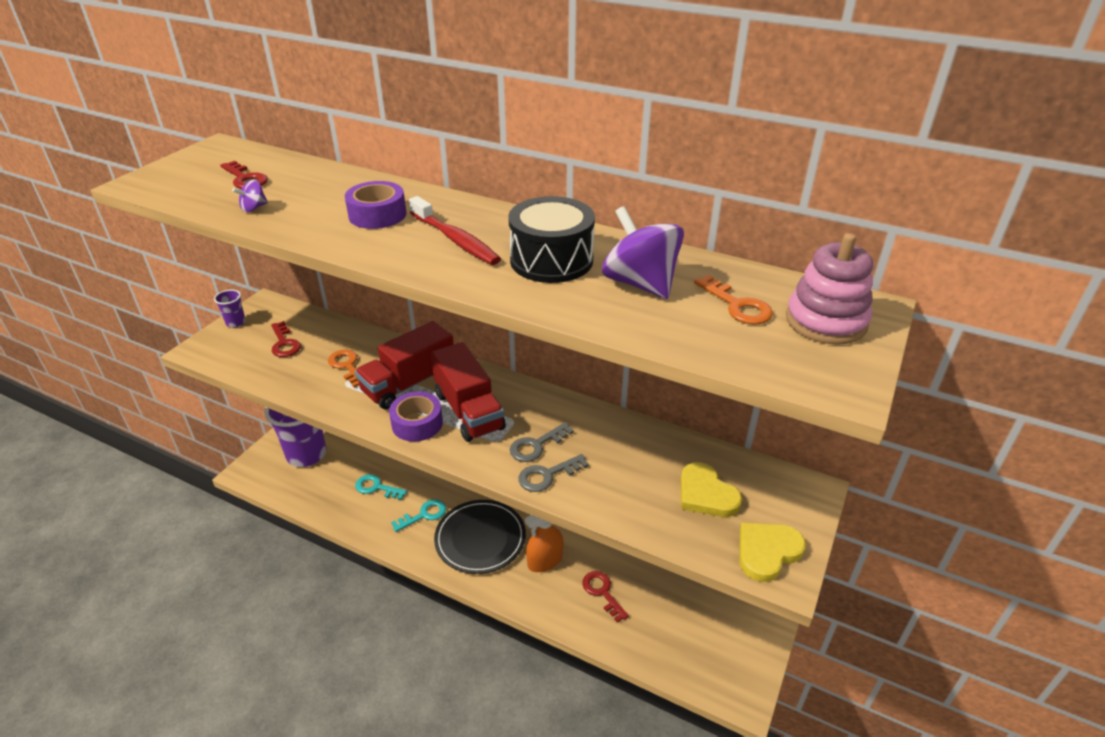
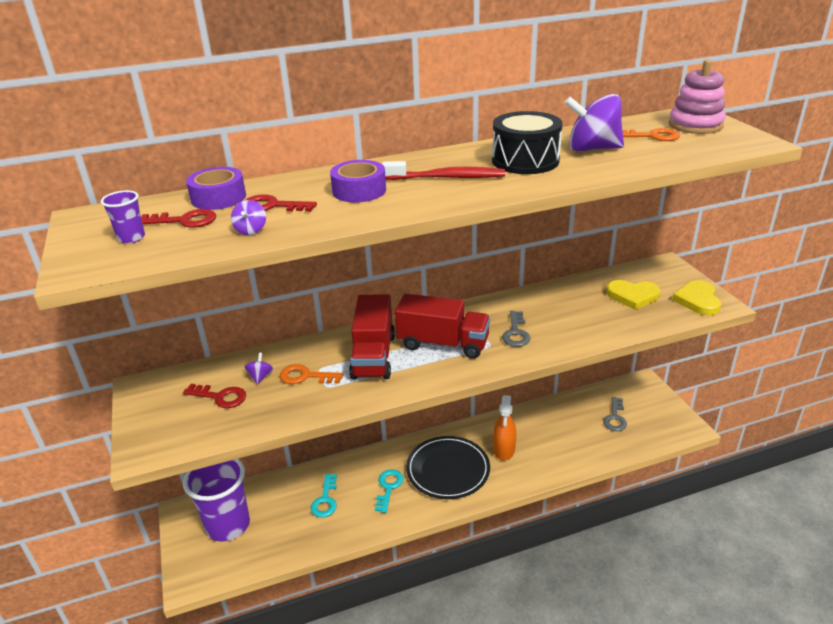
camera: 45 degrees left, 5 degrees down
purple cup [214,290,246,328] -> purple cup moved to [101,190,145,244]
turquoise key [355,474,407,500] -> turquoise key turned 60 degrees counterclockwise [311,474,337,518]
purple tape [389,391,443,442] -> purple tape moved to [186,167,246,210]
grey key [518,454,589,492] -> grey key moved to [603,397,627,431]
red key [582,571,629,623] -> red key moved to [246,194,317,212]
none -> purple spinning top [245,353,273,384]

